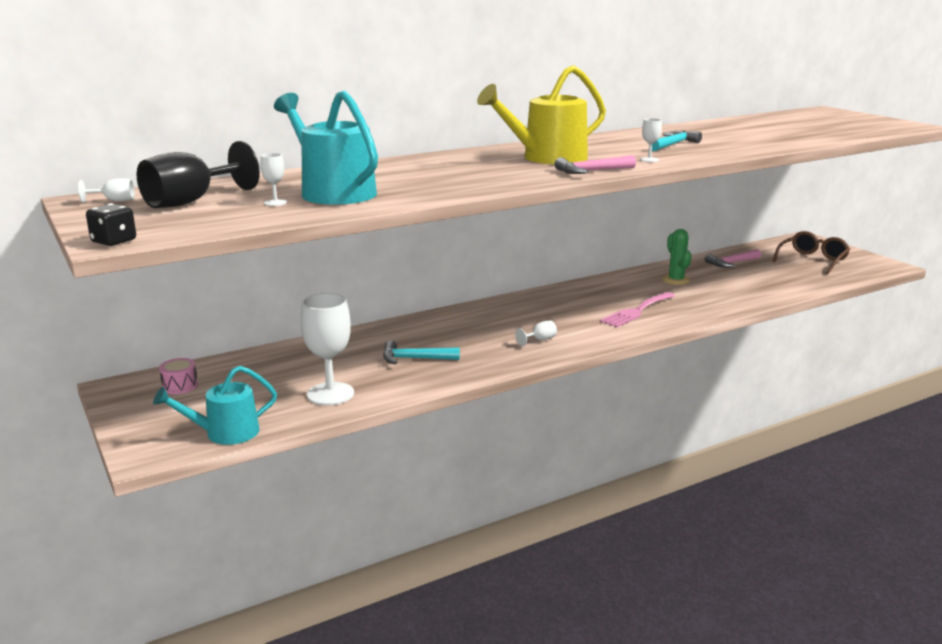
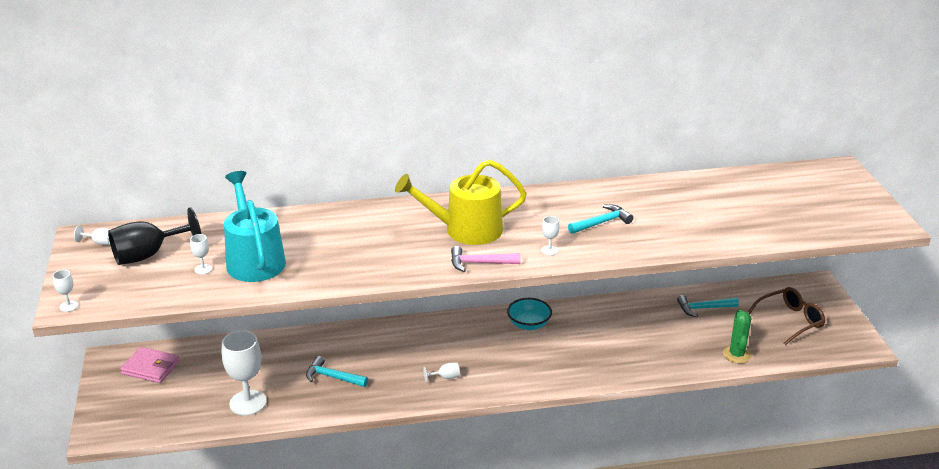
camera: 20 degrees right, 10 degrees up
black dice [86,203,136,246] -> white goblet [53,270,78,312]
turquoise watering can [153,366,277,445] -> none
pink drum [159,358,198,394] -> pink wallet [120,347,180,383]
pink fork [600,292,675,328] -> none
green cactus [662,229,692,285] -> green cactus moved to [723,309,751,364]
pink hammer [705,249,761,268] -> turquoise hammer [677,295,739,317]
none -> turquoise bowl [507,298,552,330]

